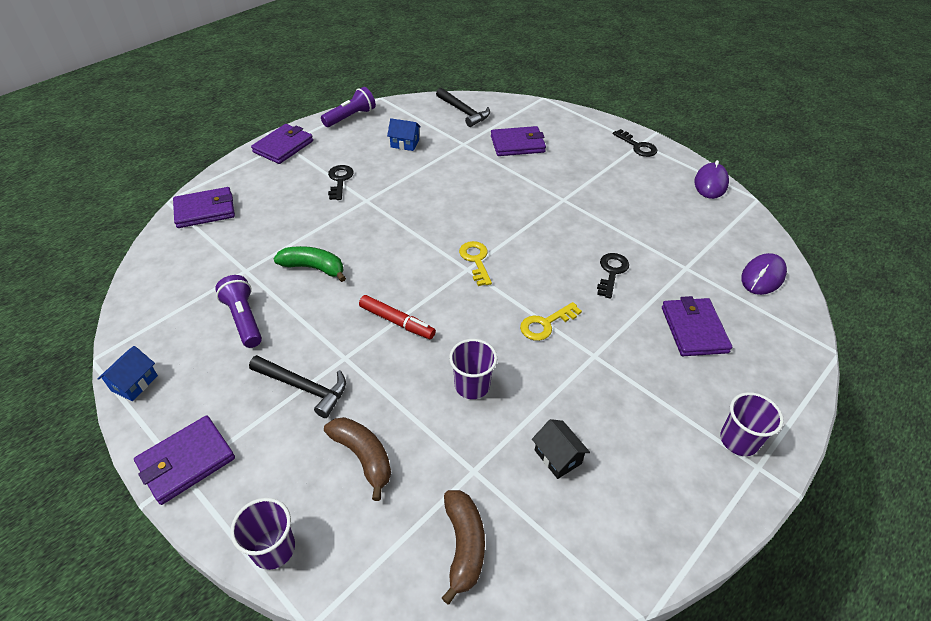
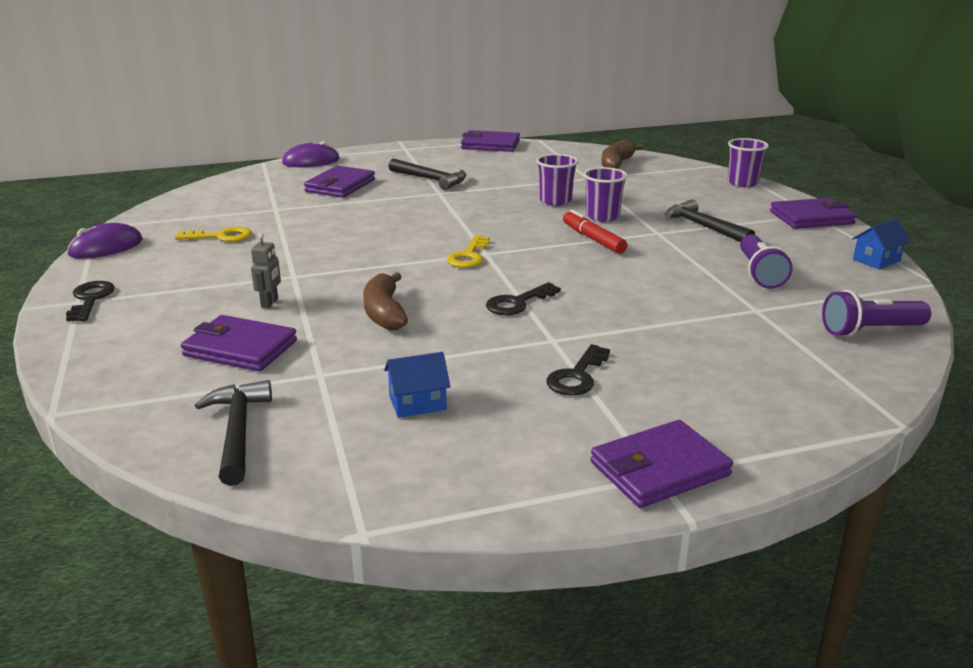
camera: 150 degrees left, 20 degrees down
purple wallet [173,187,235,228] -> purple wallet moved to [461,130,520,152]
green banana [273,246,346,282] -> none
purple flashlight [321,87,376,127] -> purple flashlight moved to [822,290,931,337]
brown banana [324,417,391,501] -> brown banana moved to [363,272,408,331]
blue house [387,118,421,151] -> blue house turned 60 degrees counterclockwise [384,352,450,418]
yellow key [520,302,582,341] -> yellow key moved to [175,227,252,242]
black house [532,419,590,479] -> none
black key [597,253,629,299] -> black key moved to [486,282,561,315]
purple cup [720,392,784,456] -> purple cup moved to [584,167,628,222]
purple mouse [741,253,787,295] -> purple mouse moved to [282,141,339,167]
none -> grey robot [251,233,281,308]
none -> black hammer [389,159,466,190]

